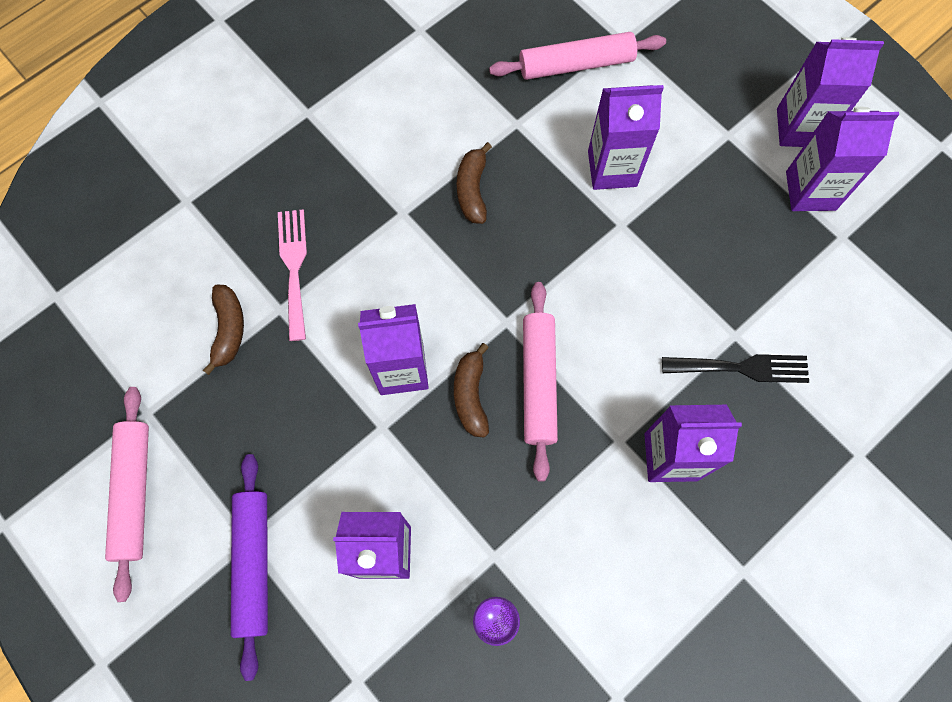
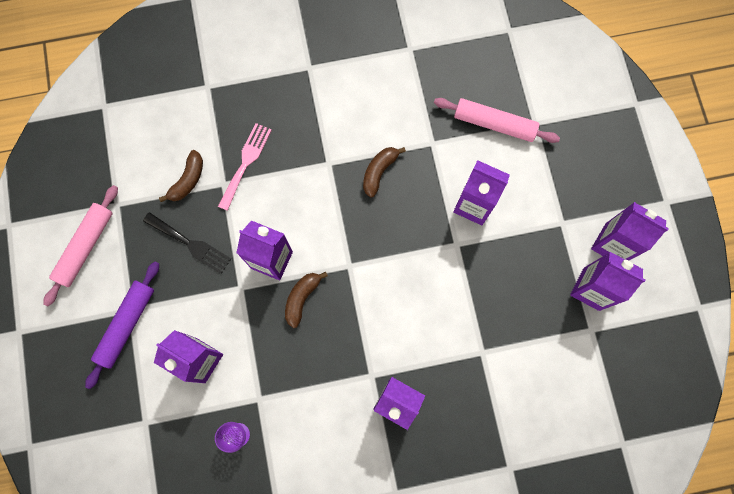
camera: 30 degrees right, 5 degrees up
pink rolling pin [523,282,558,482] -> none
black fork [662,354,809,383] -> black fork moved to [143,212,231,274]

